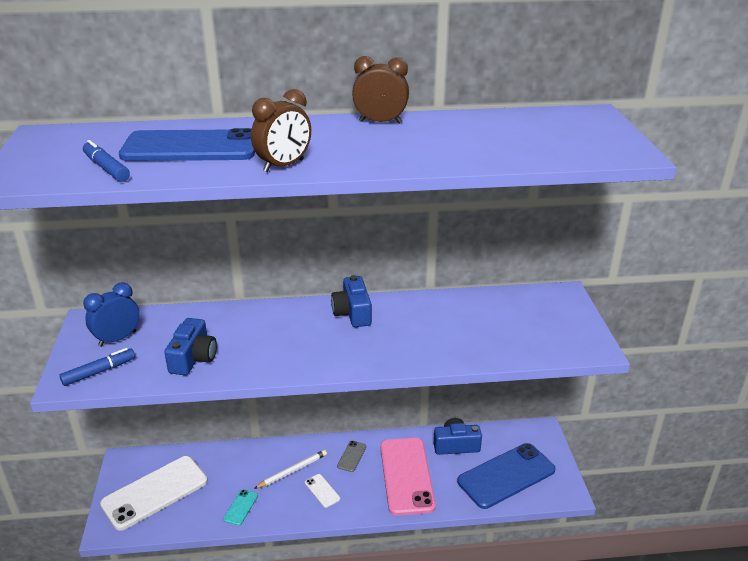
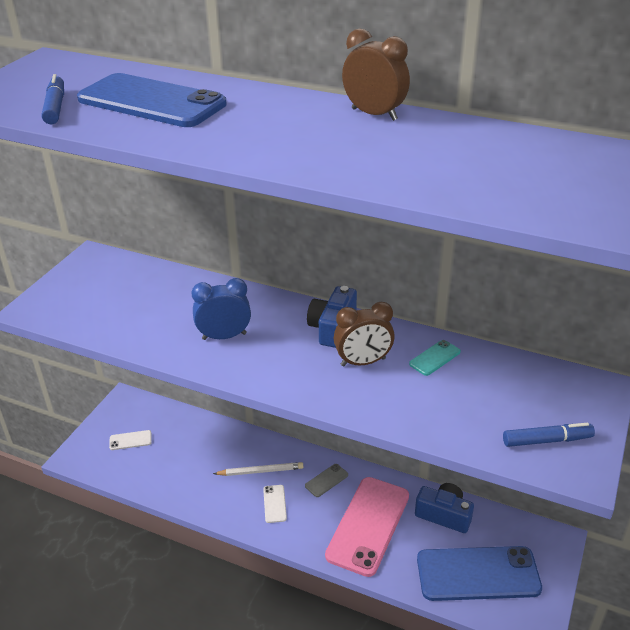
camera: 30 degrees right, 5 degrees up
blue marker [59,348,135,386] -> blue marker moved to [503,423,595,447]
blue clock [83,282,139,347] -> blue clock moved to [191,278,251,340]
white phone [100,456,208,531] -> white phone [109,430,152,450], size x0.42
blue camera [164,318,217,375] -> none
turquoise phone [223,489,258,526] -> turquoise phone moved to [409,340,461,376]
brown clock [251,89,311,172] -> brown clock moved to [334,302,395,366]

